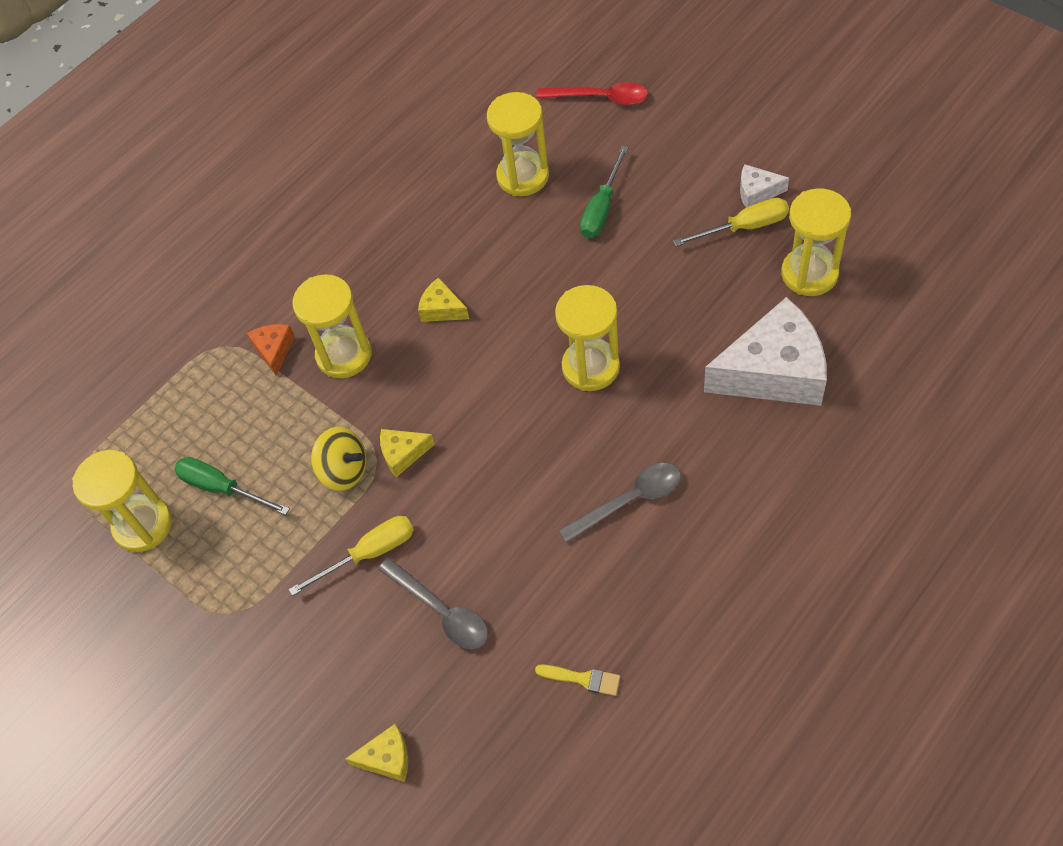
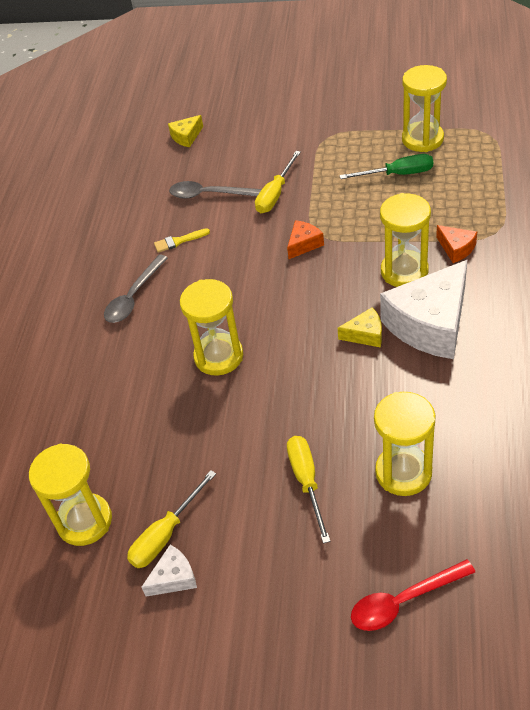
camera: 145 degrees right, 10 degrees down
yellow spinning top [311,427,367,491] -> none
yellow cheese [380,429,435,477] -> orange cheese [287,220,324,259]
yellow brush [535,664,620,696] -> yellow brush moved to [154,228,210,253]
green screwdriver [580,146,629,238] -> yellow screwdriver [287,436,331,544]
white cheese [704,297,827,406] -> white cheese moved to [380,260,467,359]

